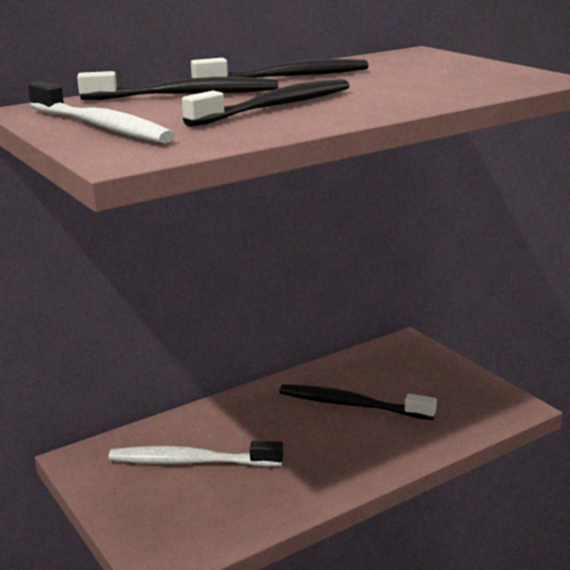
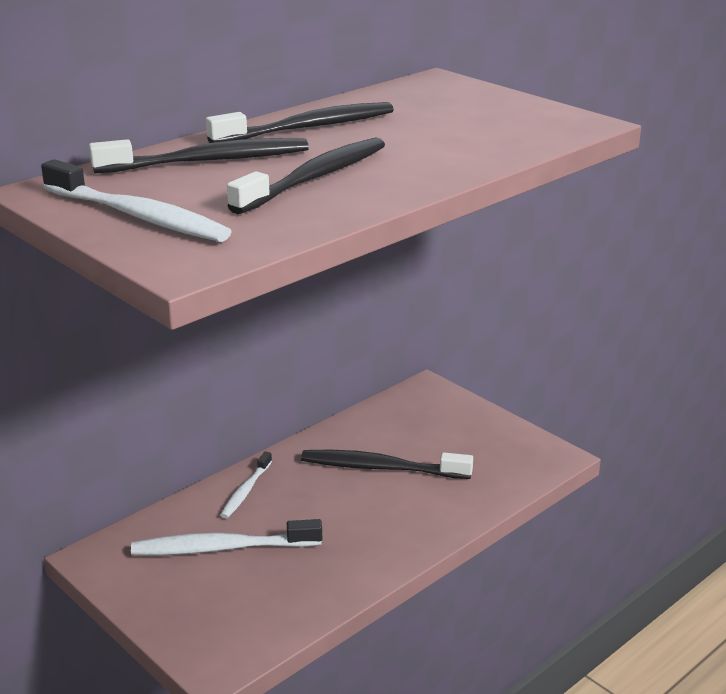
camera: 10 degrees left, 5 degrees up
none -> white toothbrush [220,451,272,518]

